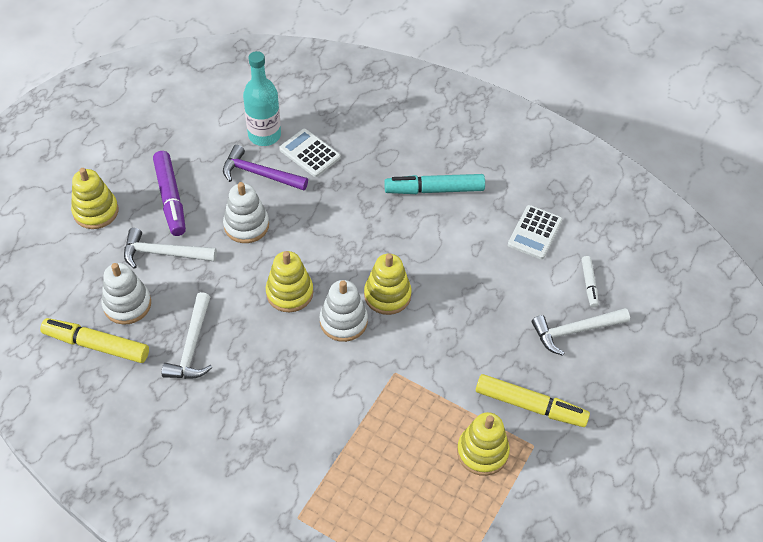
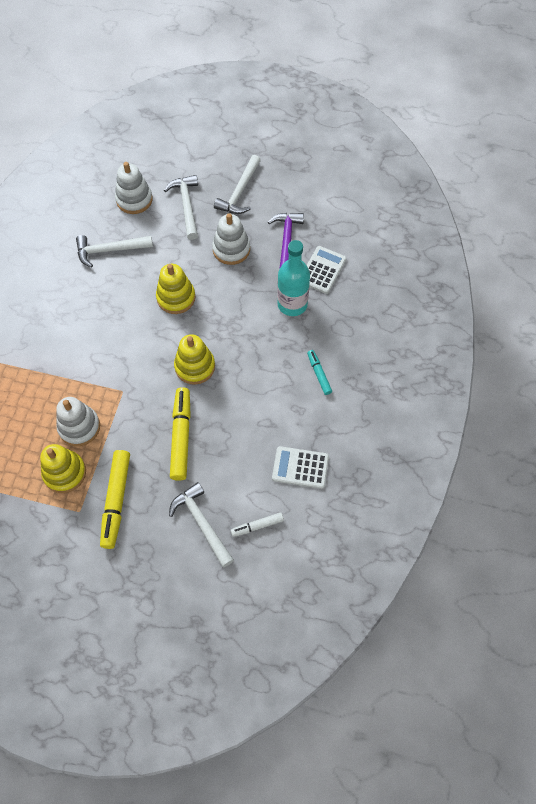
camera: 75 degrees right, 10 degrees up
yellow marker [40,318,149,363] -> yellow marker moved to [170,387,191,481]
yellow stacking toy [71,168,119,229] -> none
purple marker [153,151,186,236] -> white hammer [214,155,261,214]
turquoise bottle [243,51,281,146] -> turquoise bottle moved to [277,240,310,316]
white stacking toy [320,280,368,342] -> white stacking toy moved to [56,397,100,446]
turquoise marker [384,174,485,194] -> turquoise marker [307,350,332,395], size x0.54

